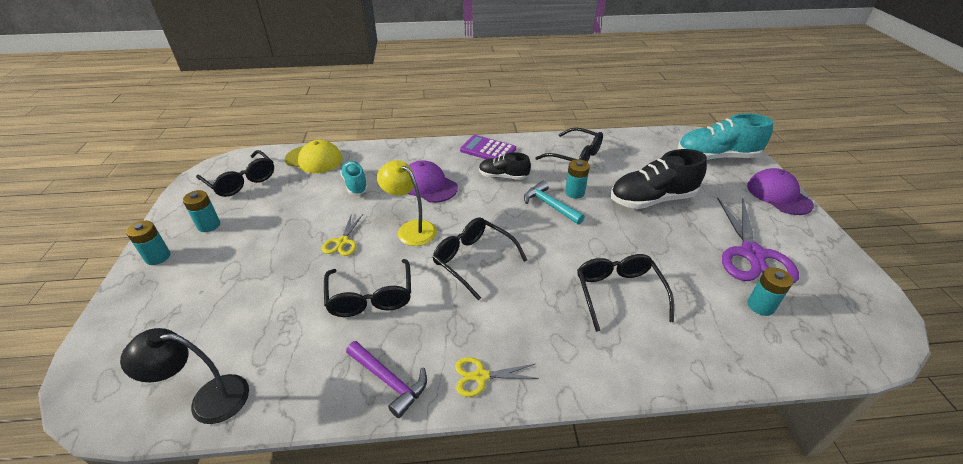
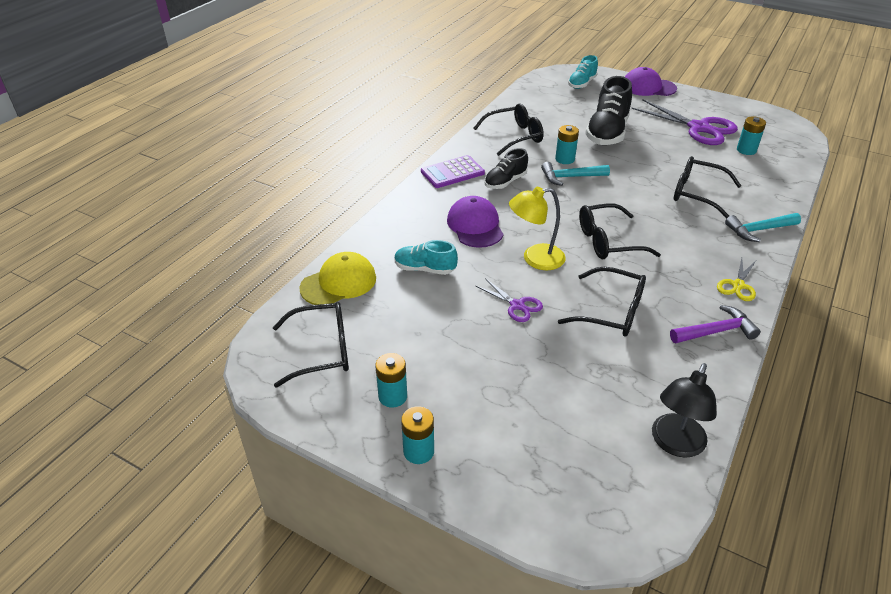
camera: 55 degrees left, 0 degrees up
yellow scissors [322,213,363,256] -> purple scissors [476,278,543,322]
purple cap [408,160,458,203] -> purple cap turned 90 degrees clockwise [447,196,504,248]
turquoise shoe [678,113,773,160] -> turquoise shoe [568,55,598,89], size x0.58
none -> turquoise hammer [725,213,801,242]

